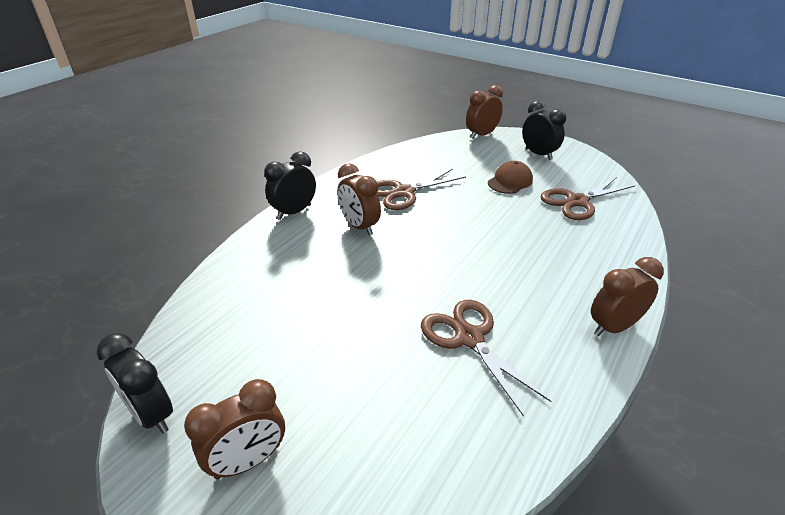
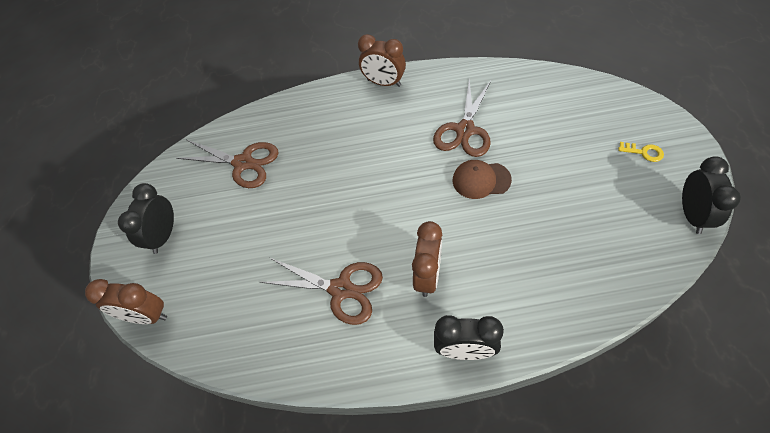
camera: 125 degrees left, 20 degrees up
brown clock [184,379,285,479] -> yellow key [619,142,664,162]
brown cap [488,161,533,194] -> brown cap moved to [453,160,512,199]

